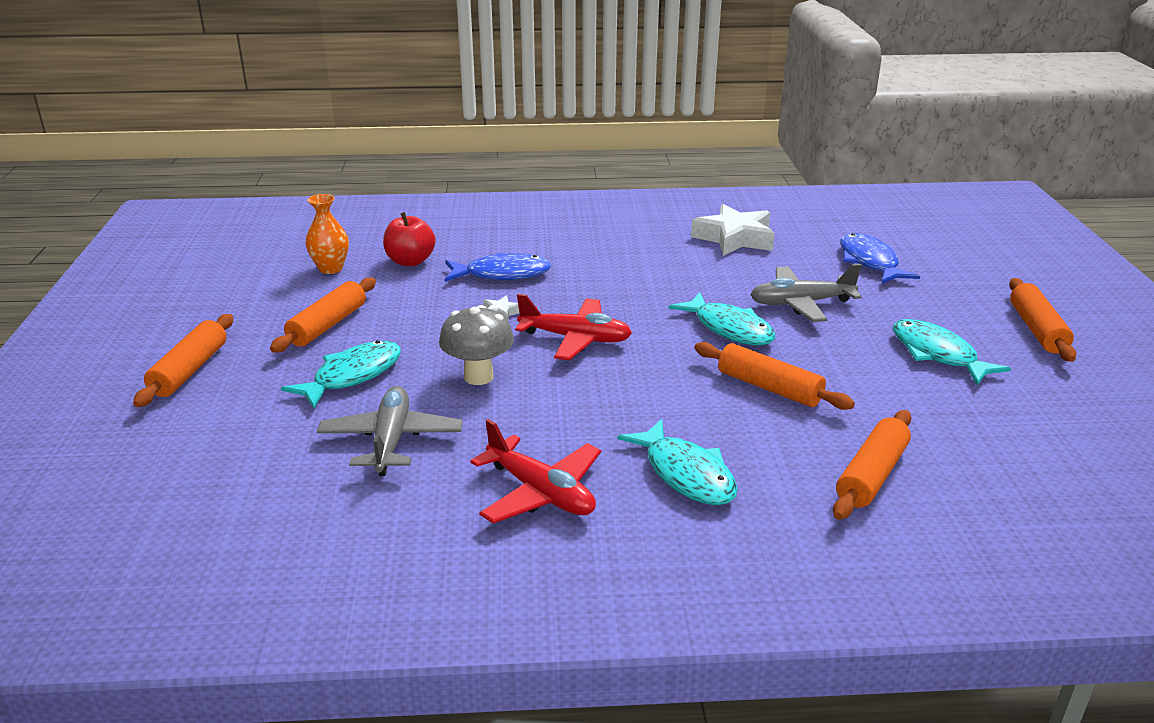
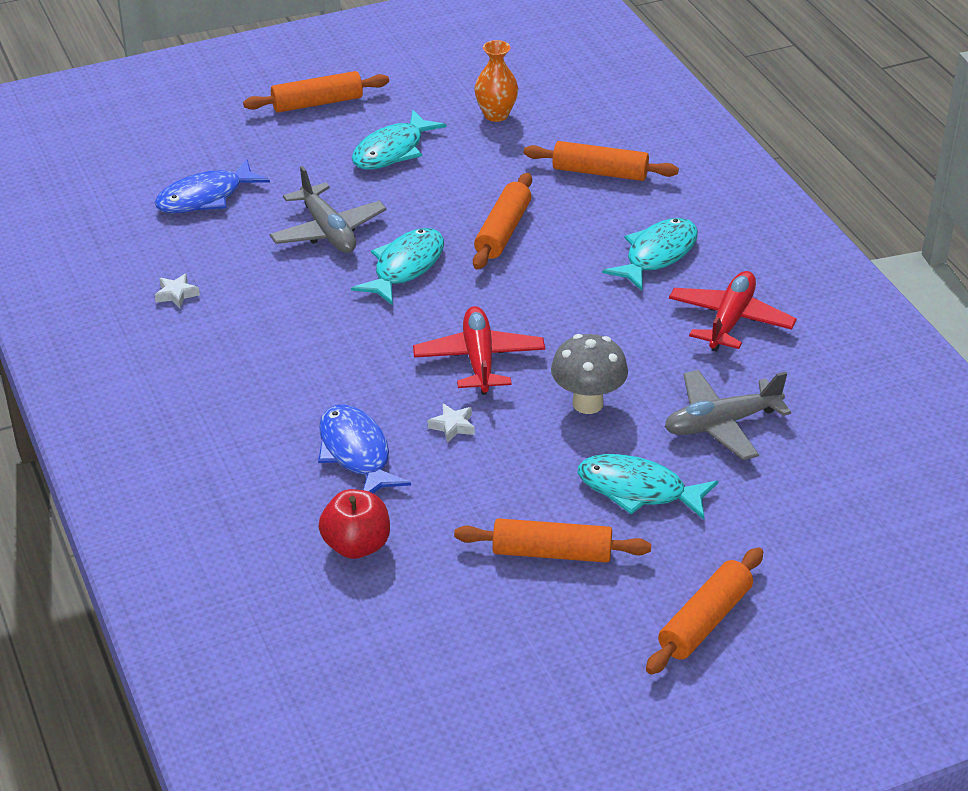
camera: 110 degrees left, 10 degrees up
orange rolling pin [133,314,233,407] -> orange rolling pin turned 45 degrees counterclockwise [646,548,763,674]
orange vase [306,194,349,274] -> orange vase moved to [474,40,518,122]
white star [691,204,775,256] -> white star [155,273,200,308], size x0.43

